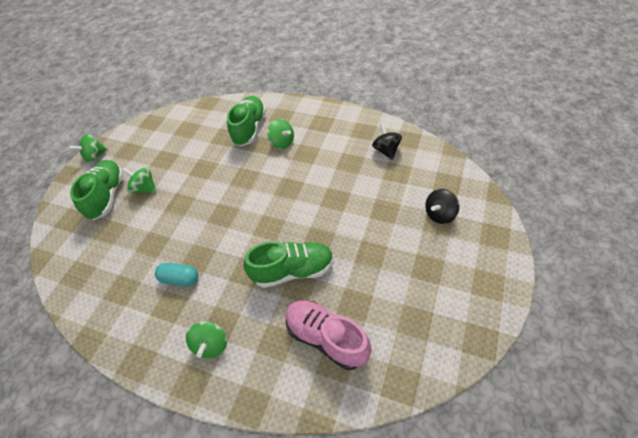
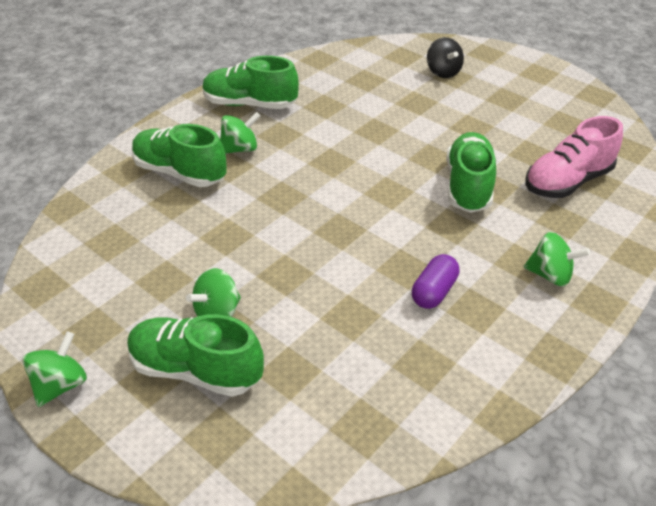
camera: 75 degrees left, 10 degrees down
green spinning top [69,134,108,163] -> green spinning top turned 135 degrees counterclockwise [23,331,87,407]
turquoise capsule [155,263,198,286] -> purple capsule [412,254,459,309]
black spinning top [372,123,402,160] -> none
none -> green shoe [203,56,299,109]

